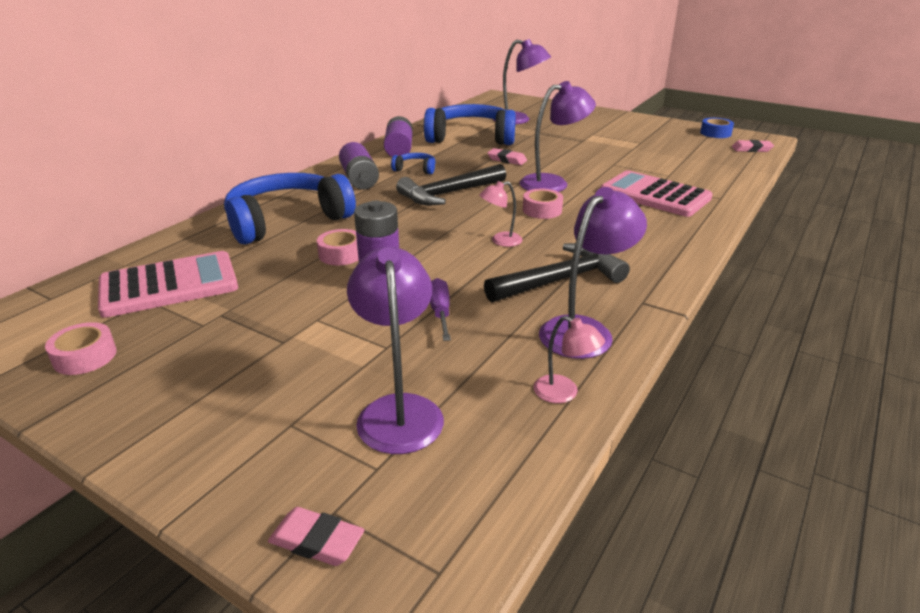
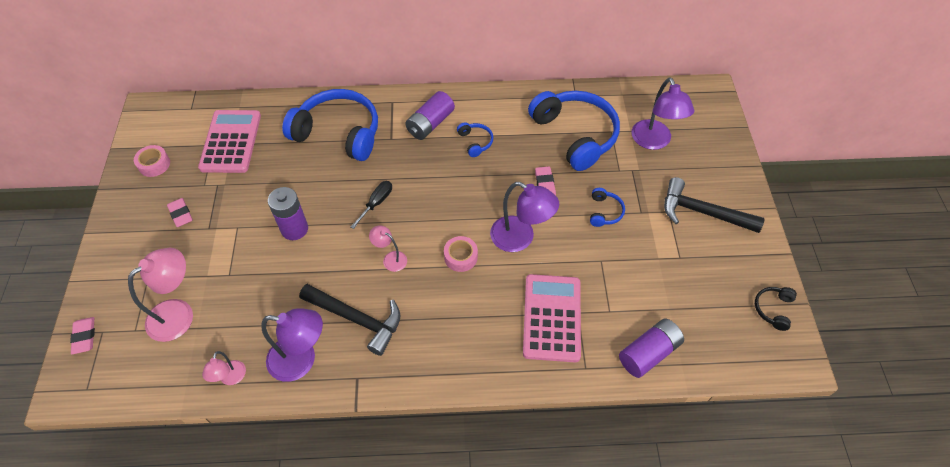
camera: 55 degrees right, 25 degrees up
pink calculator [98,251,238,318] -> pink calculator turned 120 degrees counterclockwise [198,110,261,173]
pink tape [317,229,359,265] -> none
purple lamp [347,247,444,454] -> pink lamp [128,248,193,342]
purple battery [384,116,413,157] -> purple battery moved to [619,319,684,378]
black hammer [396,164,506,205] -> black hammer moved to [664,177,765,233]
purple screwdriver [430,278,451,341] -> none
blue tape [700,118,734,138] -> black headphones [755,287,797,331]
pink eraser [732,140,774,152] -> pink eraser moved to [167,198,193,227]
none -> black screwdriver [351,181,392,229]
none -> blue headphones [590,188,625,227]

